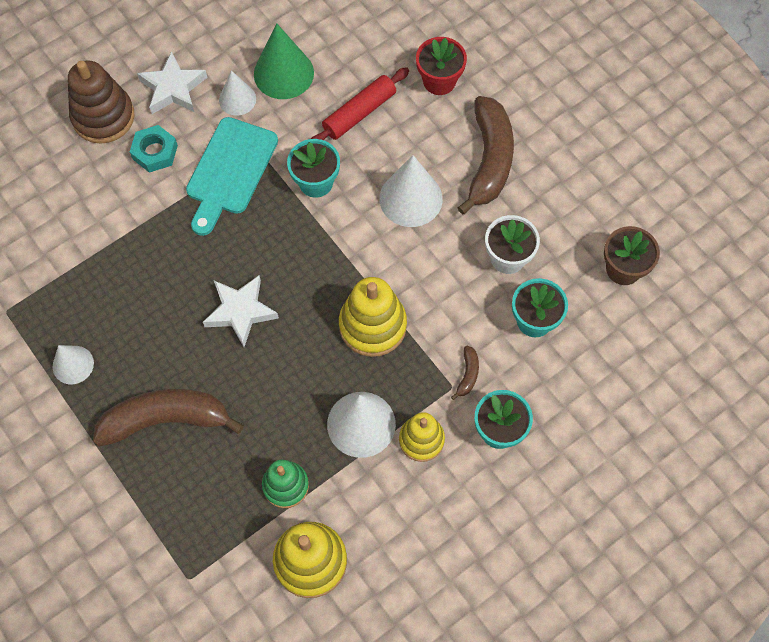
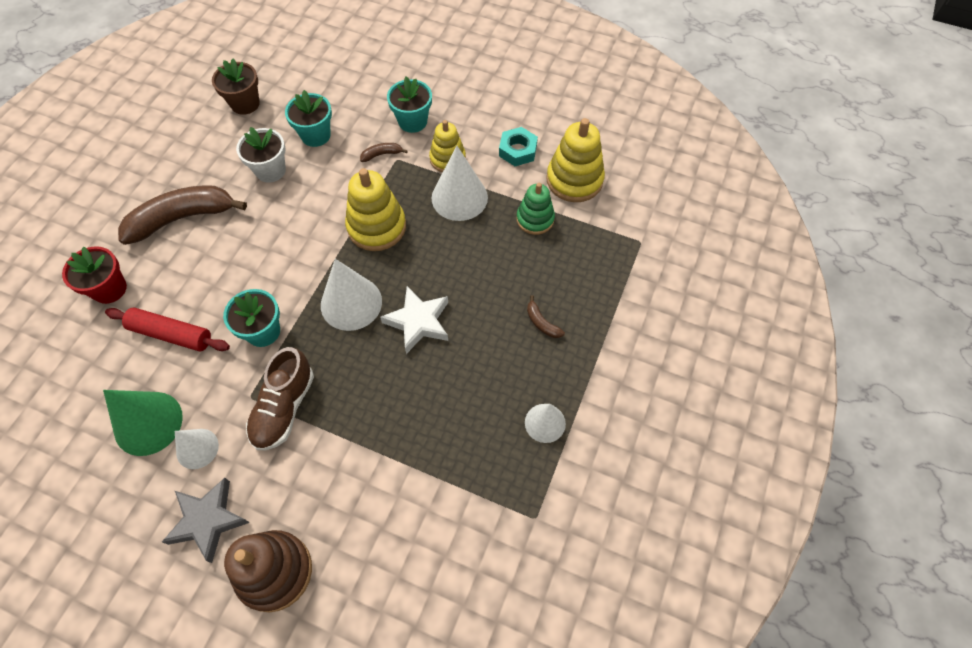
camera: 120 degrees left, 5 degrees down
brown banana [93,389,244,447] -> brown banana [527,295,565,338], size x0.41
turquoise nut [130,125,178,173] -> turquoise nut moved to [499,127,538,166]
white star [137,51,208,114] -> grey star [162,478,250,563]
turquoise cutting board [186,117,278,236] -> brown shoe [246,347,314,450]
white cone [379,155,443,227] -> white cone moved to [321,259,382,331]

